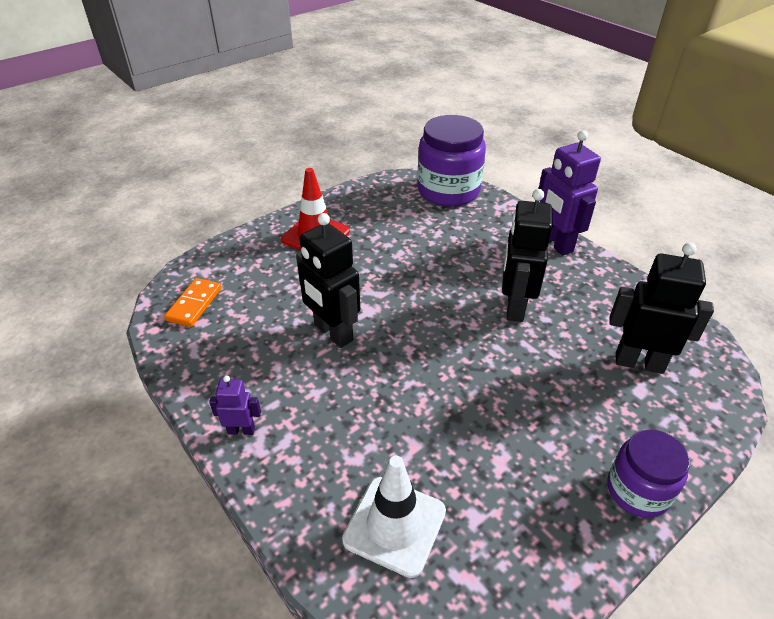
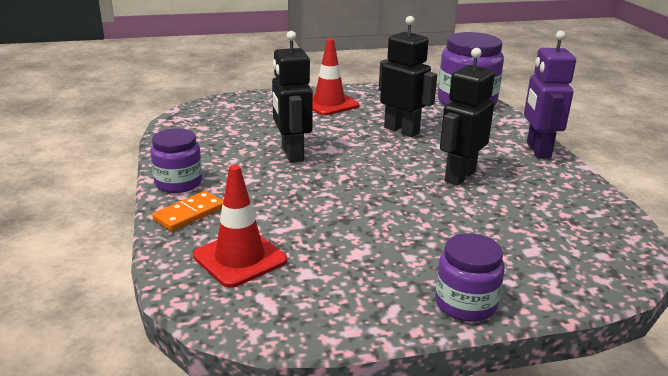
camera: 25 degrees right, 15 degrees down
orange domino [164,278,222,327] -> orange domino moved to [152,191,223,231]
purple robot [209,376,261,435] -> purple jar [150,128,202,193]
white traffic cone [342,456,446,578] -> red traffic cone [193,165,287,288]
black robot [609,243,714,374] -> black robot moved to [379,16,437,137]

